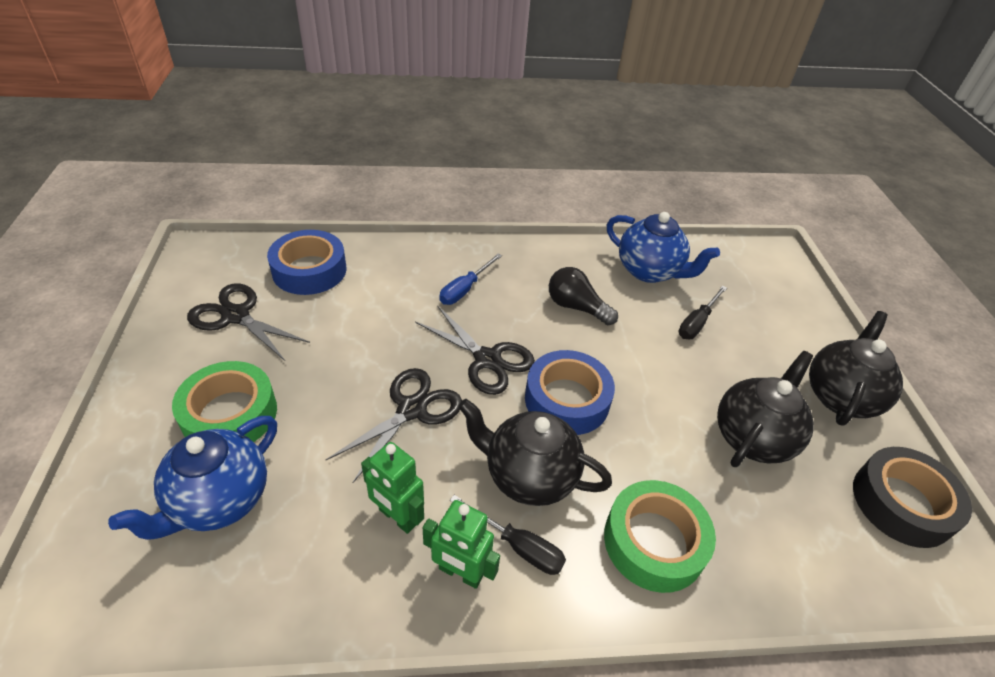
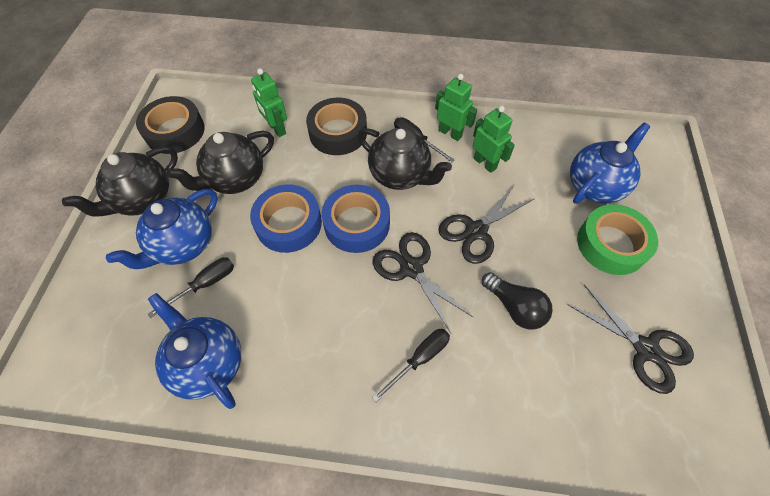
camera: 165 degrees left, 15 degrees up
blue tape [267,230,346,295] -> blue tape moved to [250,184,322,253]
blue screwdriver [439,254,502,305] -> black screwdriver [372,329,450,402]
black light bulb [549,267,618,325] -> black light bulb moved to [482,272,553,330]
green tape [604,480,716,593] -> black tape [306,98,367,155]
none -> blue teapot [106,189,218,269]
none -> green robot [251,68,287,137]

